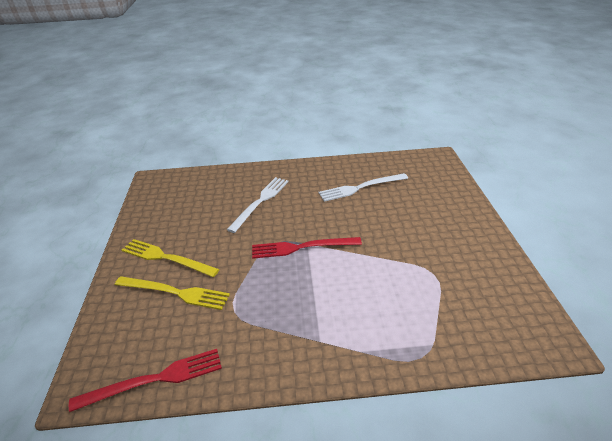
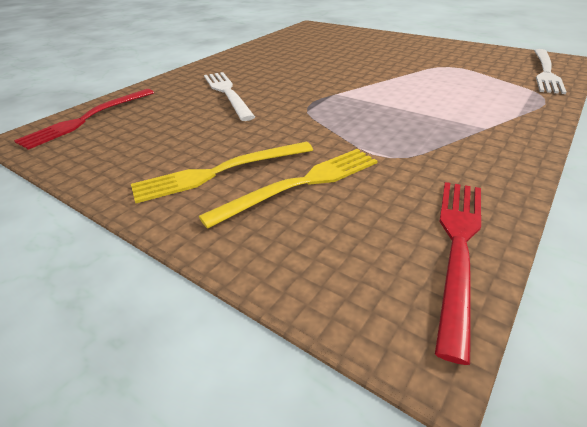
camera: 50 degrees left, 0 degrees up
red fork [252,237,362,259] -> red fork moved to [14,89,154,150]
white fork [319,173,408,202] -> white fork moved to [534,49,567,94]

